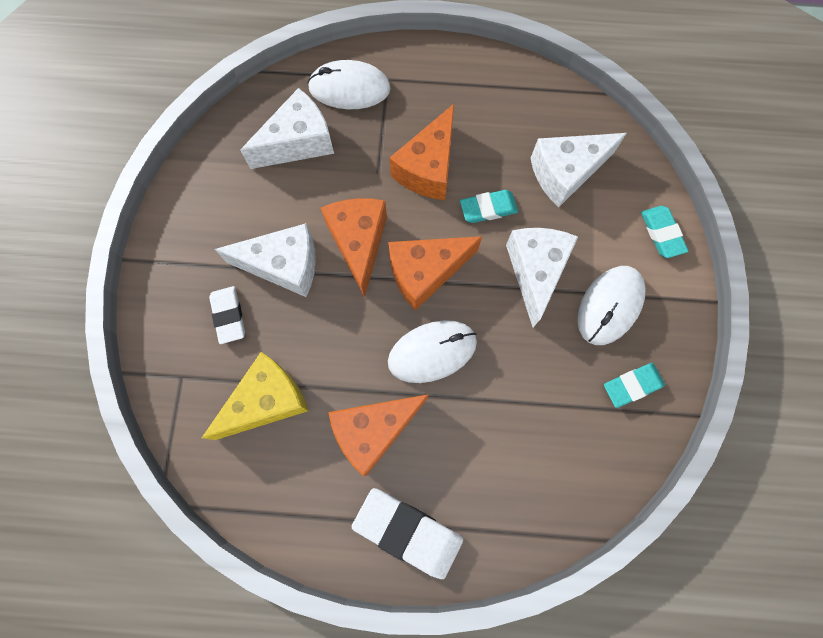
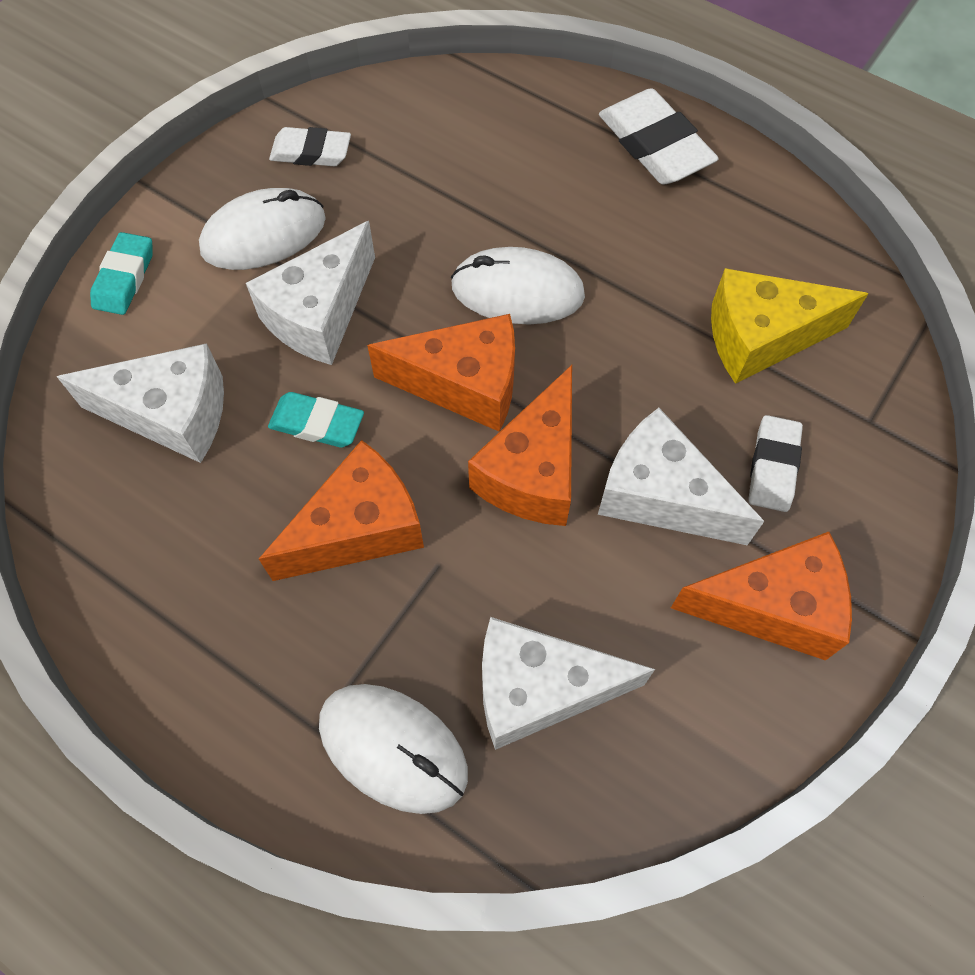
camera: 150 degrees left, 10 degrees down
orange cheese [328,394,429,476] -> orange cheese moved to [671,532,852,661]
turquoise eraser [604,363,665,408] -> white eraser [269,127,351,166]

